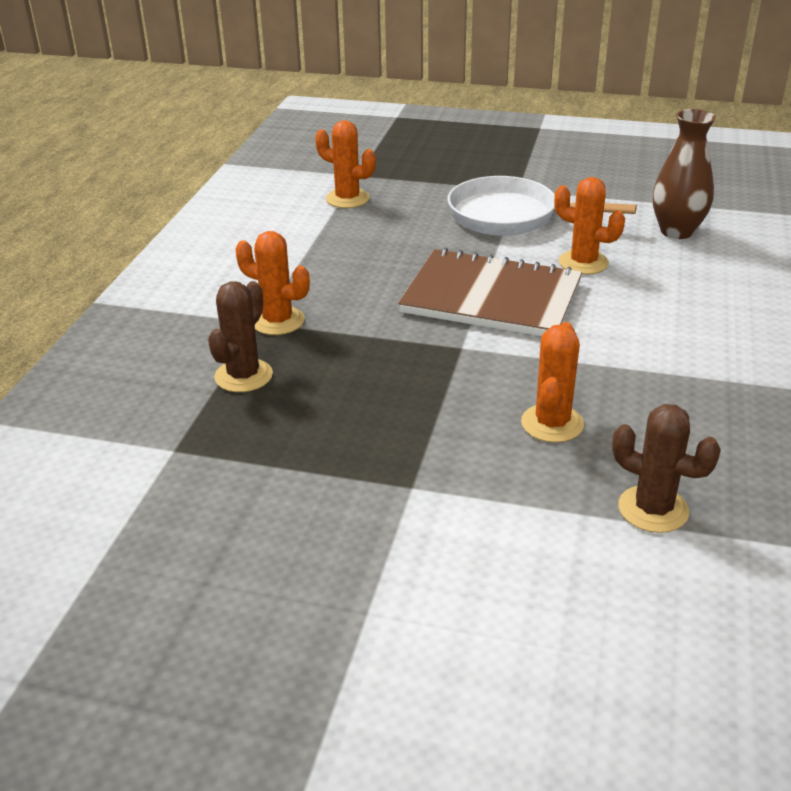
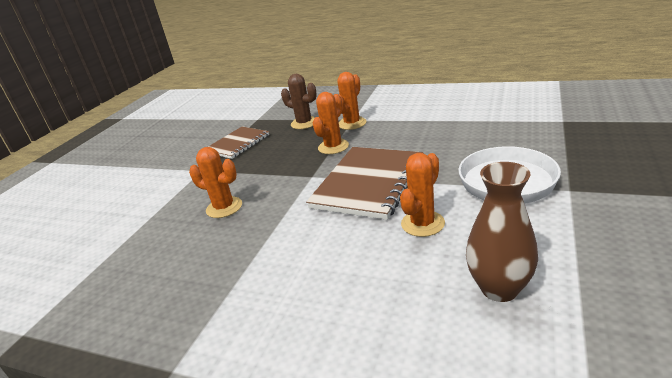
camera: 100 degrees right, 5 degrees down
orange cactus [315,120,376,208] -> orange cactus moved to [313,92,349,154]
brown cactus [612,404,721,533] -> none
none -> brown notebook [208,126,269,159]

